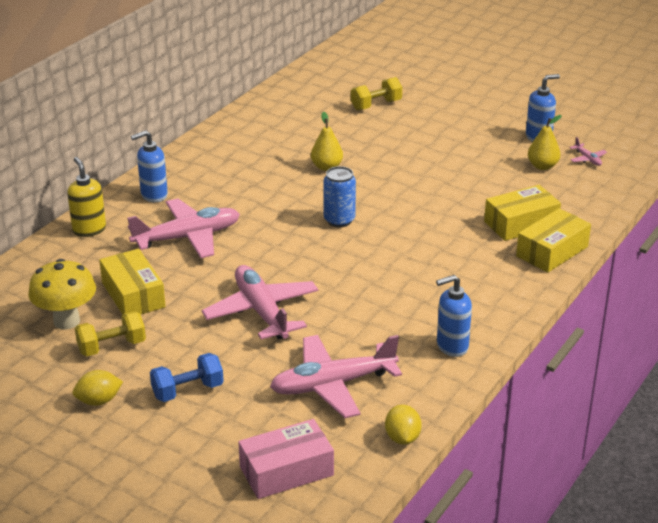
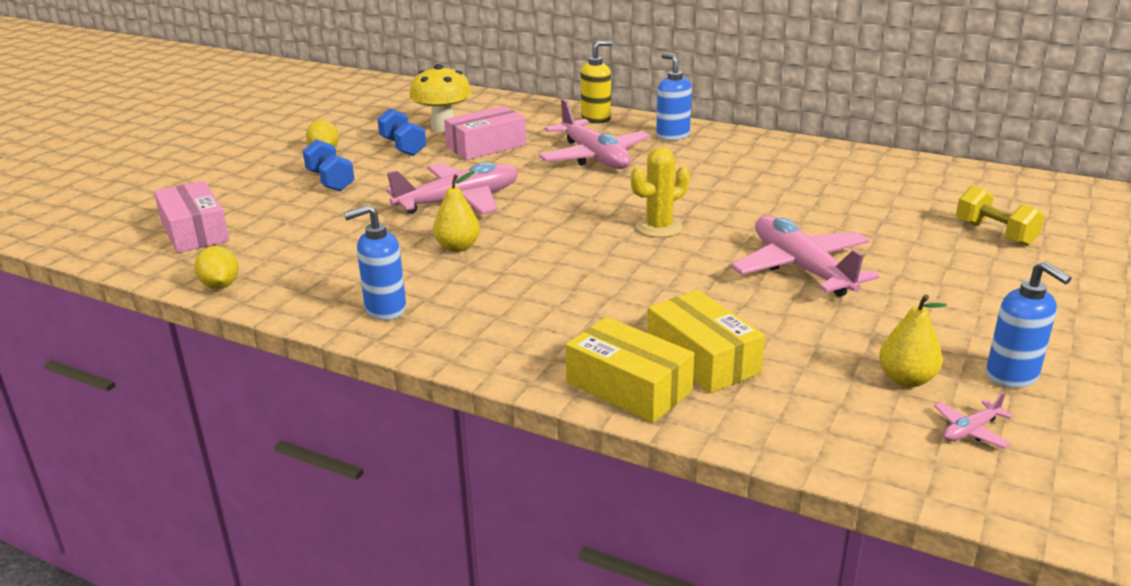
camera: 85 degrees right, 5 degrees down
yellow dumbbell [75,311,146,356] -> blue dumbbell [377,108,426,156]
yellow box [99,249,166,315] -> pink box [444,106,526,160]
pink plane [270,335,402,418] -> pink plane moved to [731,216,880,297]
yellow pear [311,112,343,171] -> yellow pear moved to [433,171,480,252]
blue can [324,166,356,227] -> yellow cactus [631,147,690,238]
yellow lemon [385,405,422,445] -> yellow lemon turned 75 degrees clockwise [194,246,239,289]
blue soap dispenser [436,275,472,357] -> blue soap dispenser turned 90 degrees counterclockwise [344,205,406,320]

